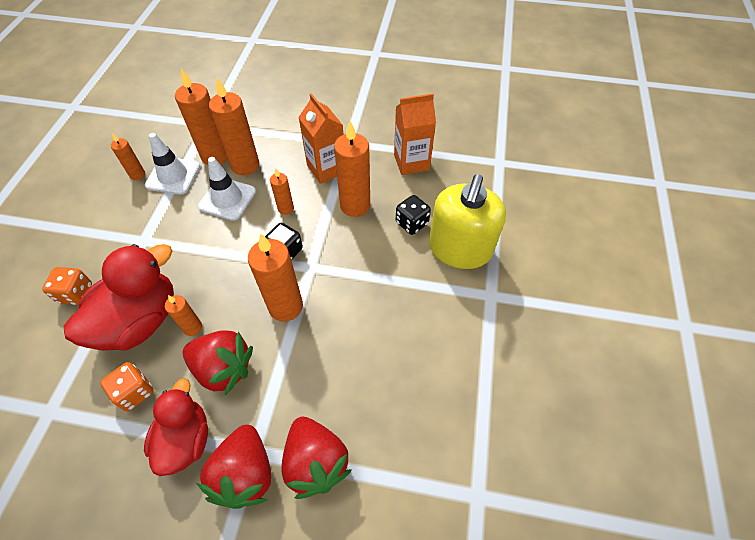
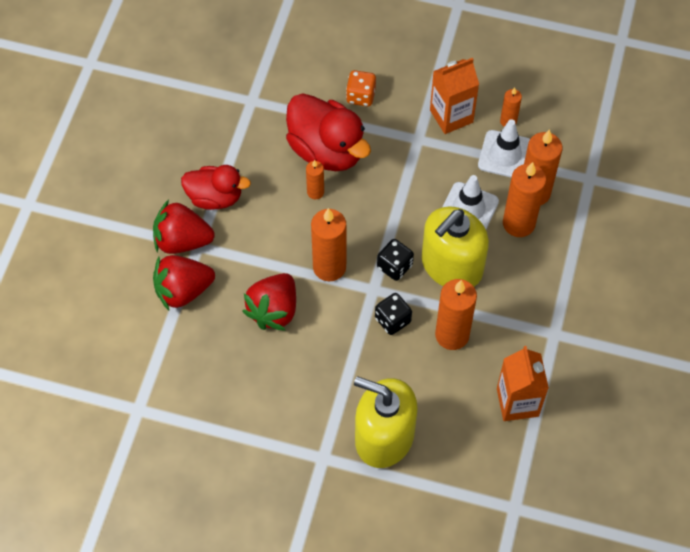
camera: 95 degrees right, 5 degrees up
orange dice [100,362,153,411] -> none
red strawberry [183,330,253,396] -> red strawberry moved to [242,273,296,331]
orange candle [270,169,294,215] -> yellow soap dispenser [422,207,489,286]
orange carton [298,93,343,184] -> orange carton moved to [430,58,479,134]
black dice [396,195,431,235] -> black dice moved to [375,293,412,335]

